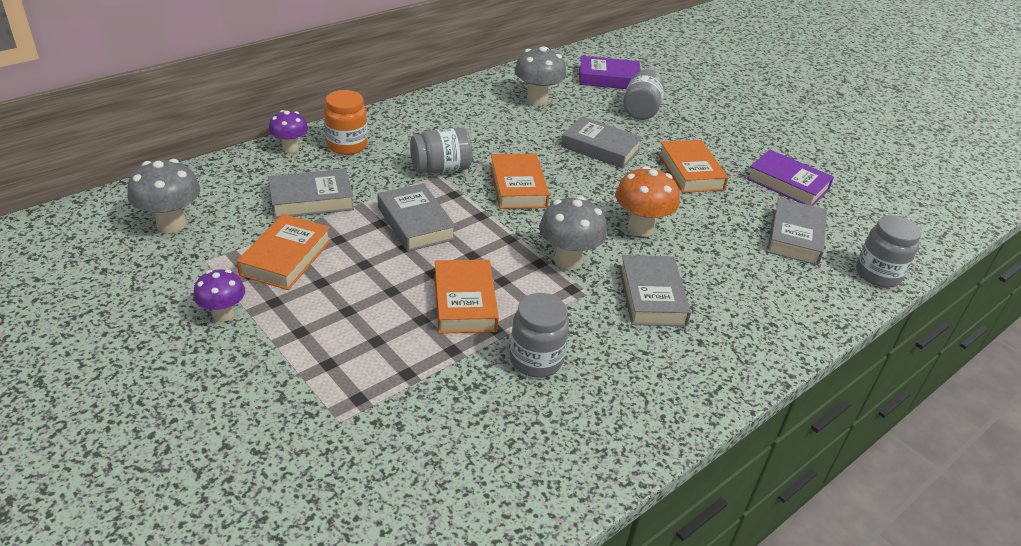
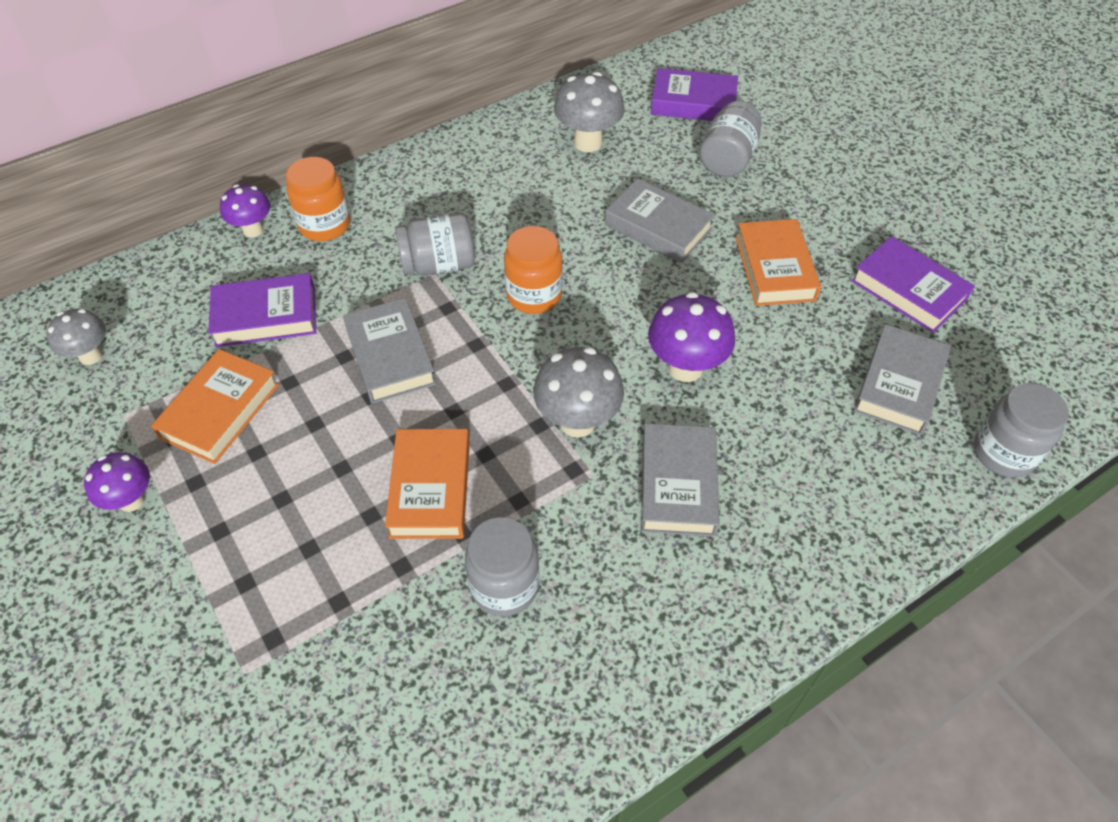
camera: 10 degrees right, 15 degrees up
grey mushroom [127,159,200,233] -> grey mushroom [46,309,106,365], size x0.65
grey book [268,169,354,219] -> purple book [208,273,316,347]
orange book [490,153,550,209] -> orange jar [504,226,563,314]
orange mushroom [615,166,680,237] -> purple mushroom [648,292,735,382]

